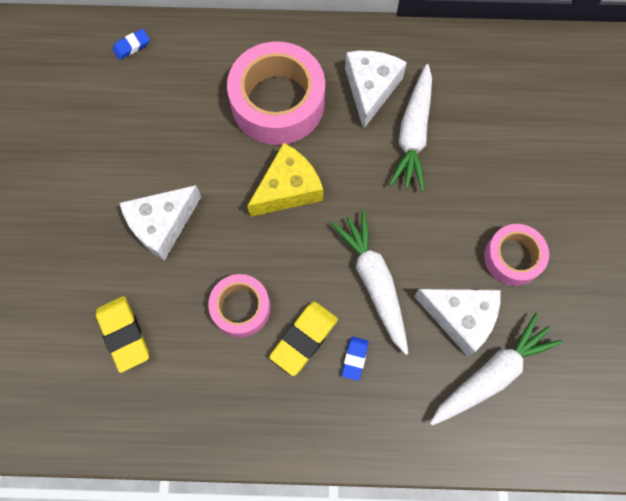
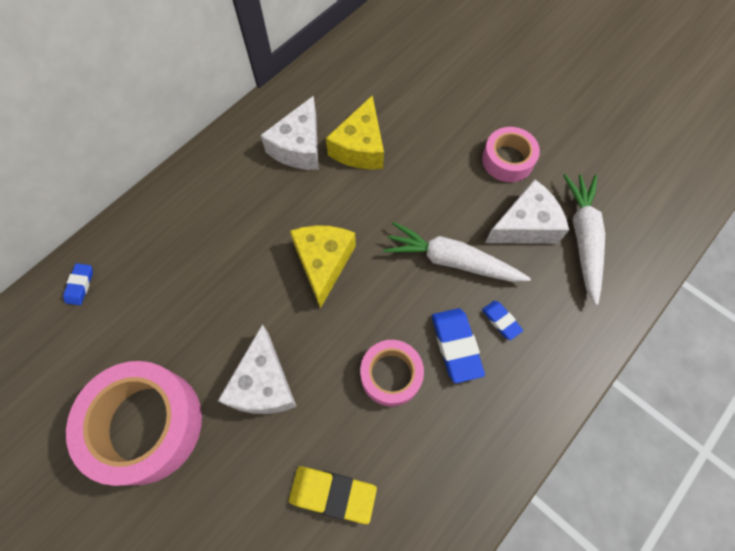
camera: 50 degrees left, 5 degrees down
pink tape [227,41,325,145] -> pink tape moved to [66,361,202,486]
yellow eraser [269,301,338,376] -> blue eraser [432,308,485,383]
white cheese [345,51,407,129] -> white cheese turned 120 degrees counterclockwise [260,96,318,170]
white carrot [389,64,432,192] -> yellow cheese [326,95,384,169]

